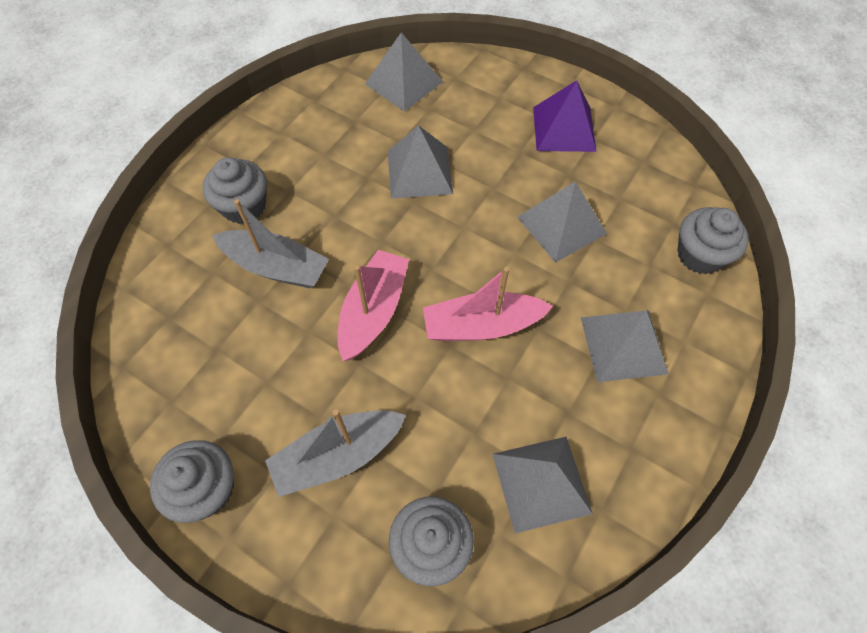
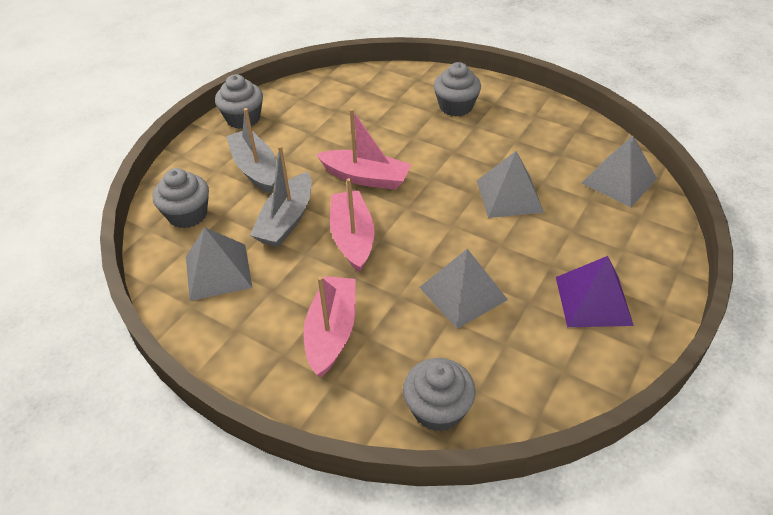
camera: 90 degrees right, 15 degrees down
grey boat [213,199,329,288] -> grey boat moved to [250,146,312,247]
grey pyramid [581,310,669,382] -> pink boat [303,276,356,377]

